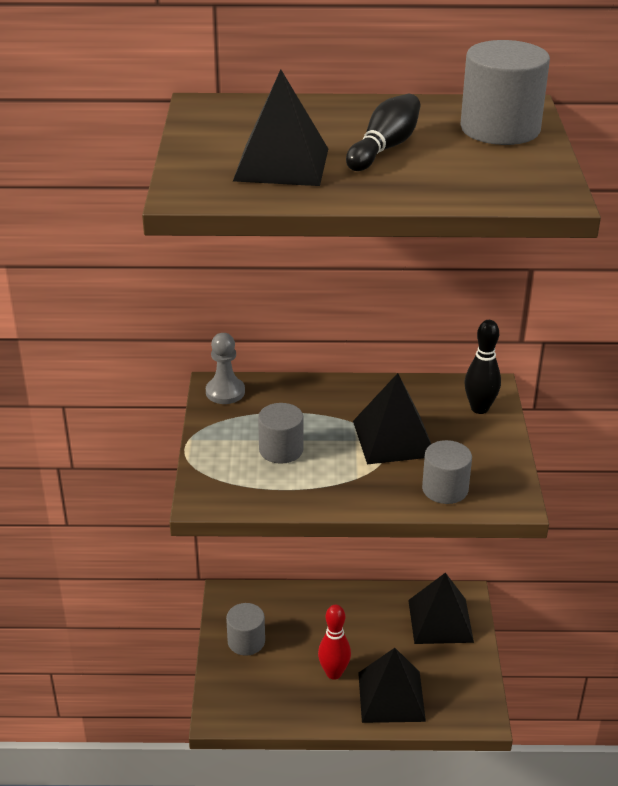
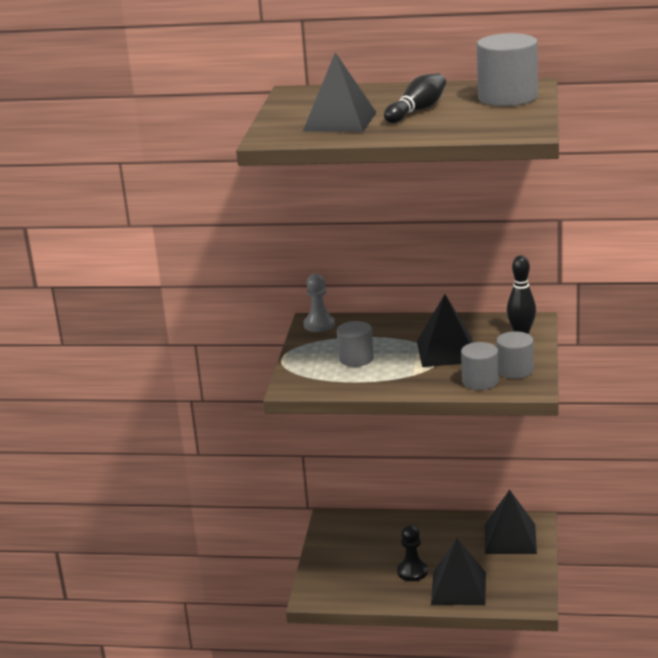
camera: 10 degrees right, 10 degrees down
grey cylinder [226,603,265,656] -> grey cylinder moved to [496,331,534,379]
red bowling pin [318,605,351,680] -> black pawn [397,525,428,581]

